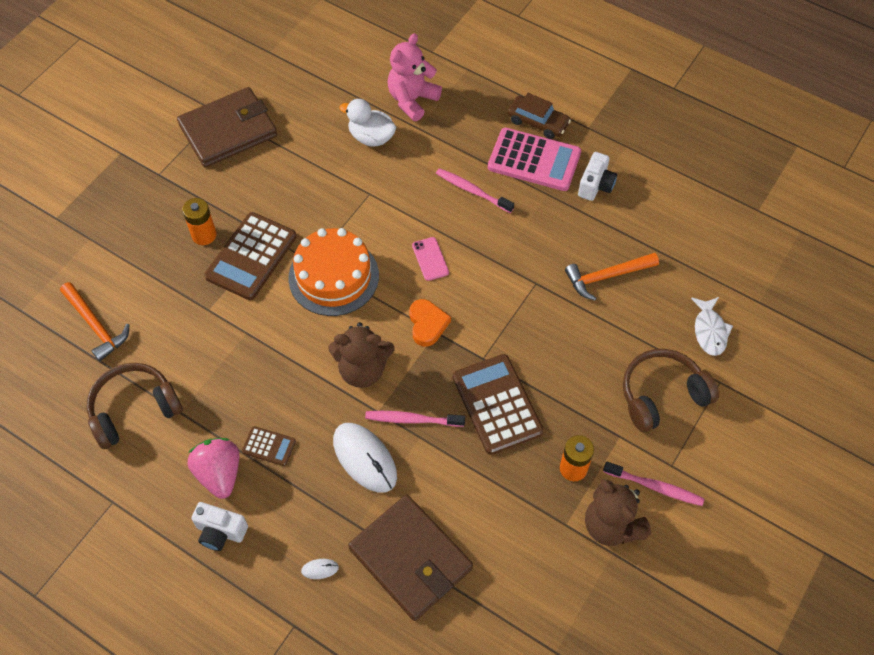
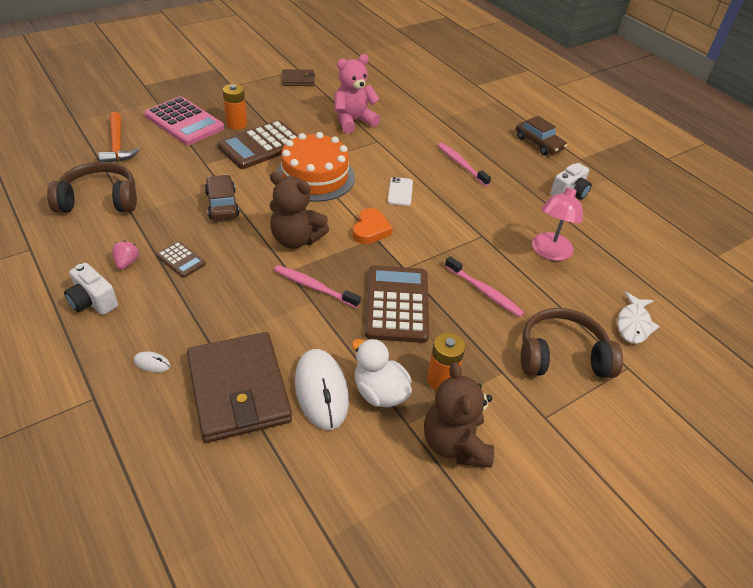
camera: 20 degrees right, 15 degrees down
brown wallet [177,87,277,167] -> brown wallet [282,69,315,86], size x0.50
pink strawberry [188,438,239,499] -> pink strawberry [112,240,139,270], size x0.52
white mouse [333,423,397,493] -> white mouse moved to [295,349,349,430]
white duck [339,99,396,147] -> white duck moved to [352,338,412,407]
pink teddy bear [388,33,442,121] -> pink teddy bear moved to [334,54,380,133]
pink phone [412,237,449,281] -> white phone [388,177,413,206]
pink calculator [488,128,581,191] -> pink calculator moved to [144,96,224,145]
orange hammer [565,253,659,300] -> pink lamp [532,183,583,261]
pink toothbrush [603,461,704,506] -> pink toothbrush moved to [445,256,524,317]
none -> brown car [205,175,240,220]

